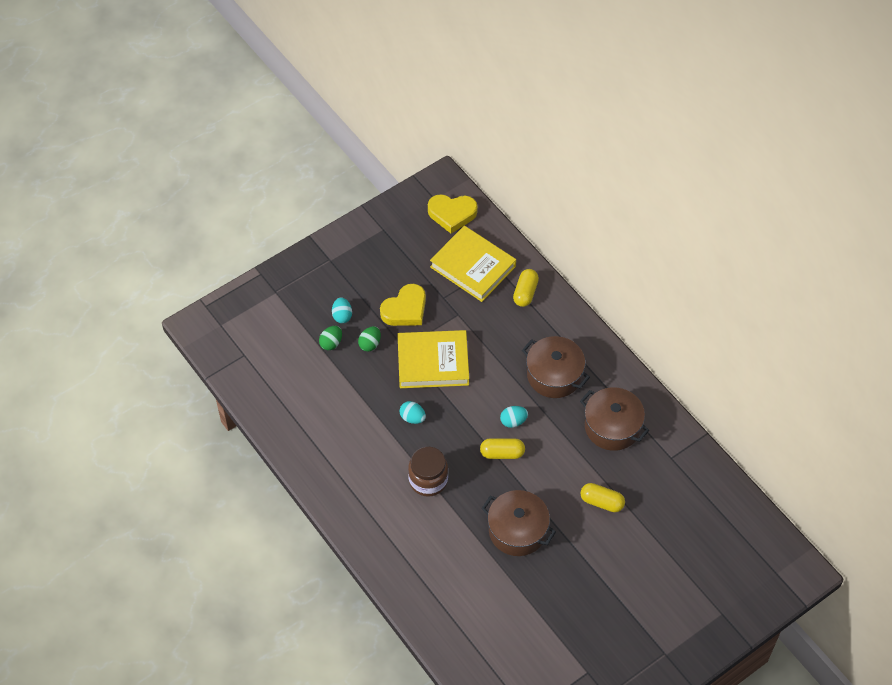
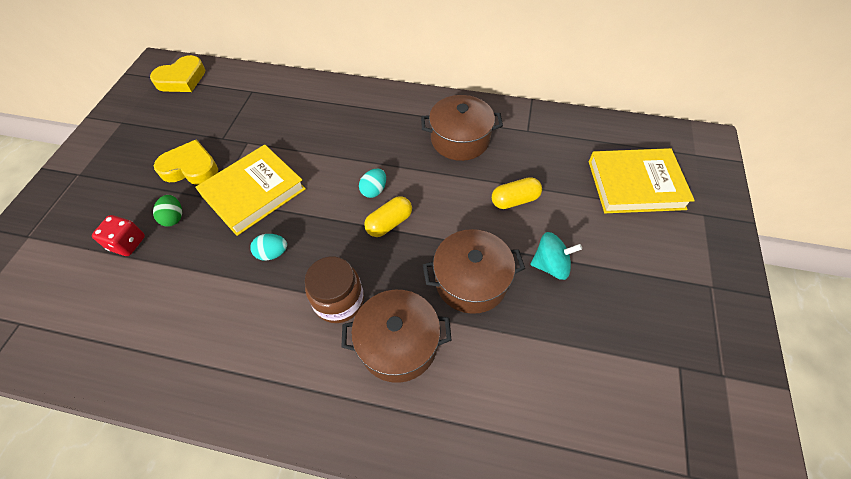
camera: 40 degrees left, 0 degrees up
green egg [319,326,342,350] -> red dice [92,215,145,256]
turquoise egg [332,297,352,323] -> none
yellow heart [380,284,426,326] -> yellow heart turned 90 degrees counterclockwise [154,139,218,185]
yellow book [430,226,516,302] -> yellow book moved to [589,148,695,213]
yellow capsule [513,269,539,307] -> none
brown pot [522,336,590,398] -> brown pot moved to [341,290,452,383]
none -> turquoise spinning top [530,232,582,280]

